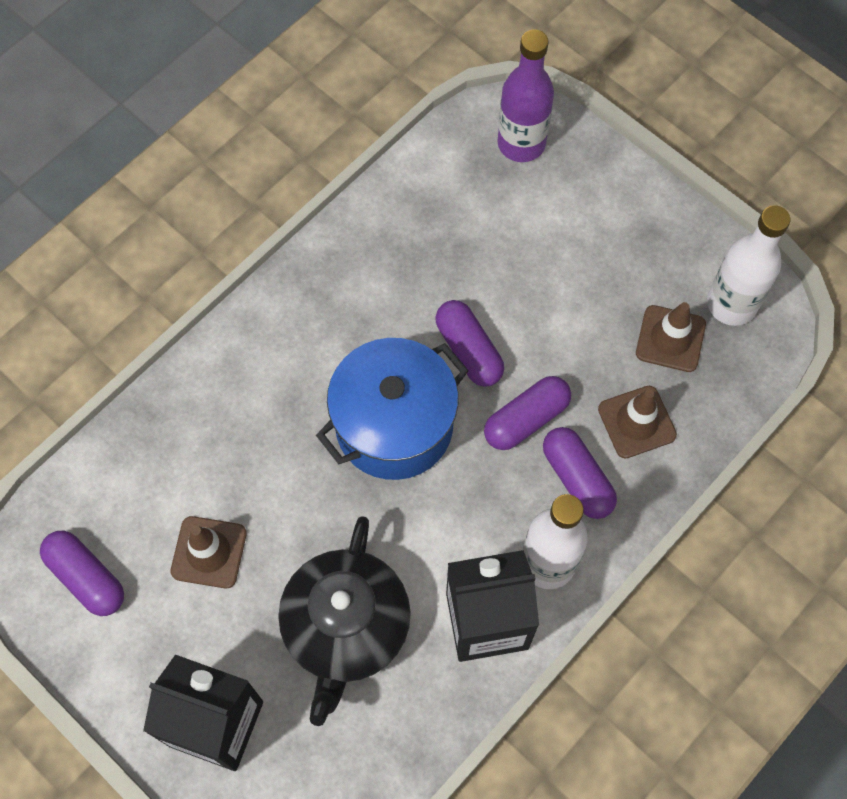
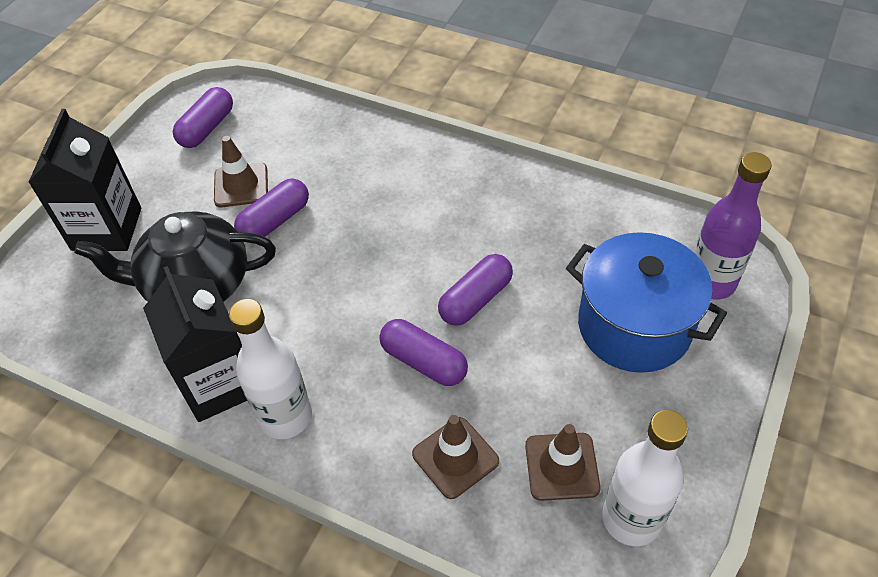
camera: 75 degrees right, 15 degrees down
blue pot [316,338,469,480] -> blue pot moved to [566,232,727,373]
purple capsule [543,427,617,519] -> purple capsule moved to [234,179,309,237]

